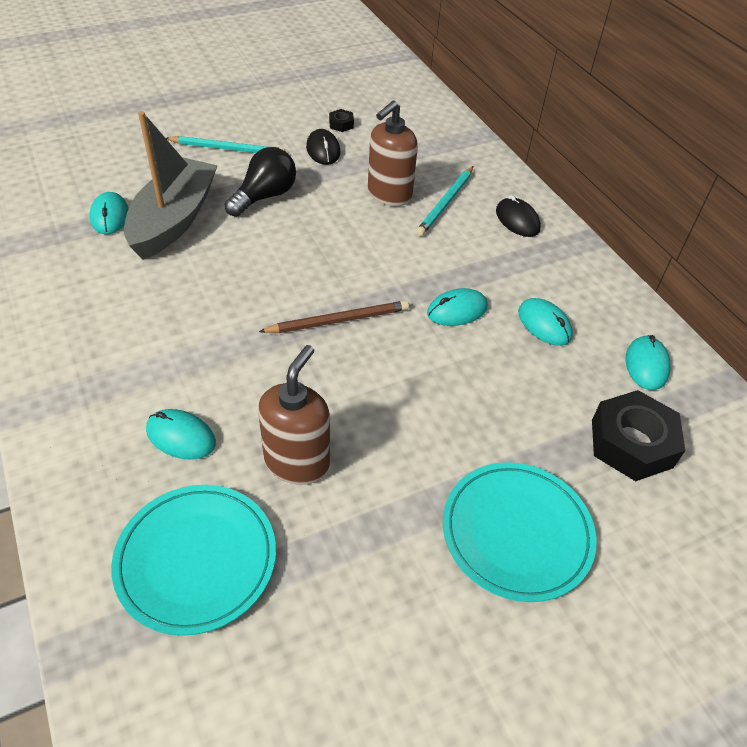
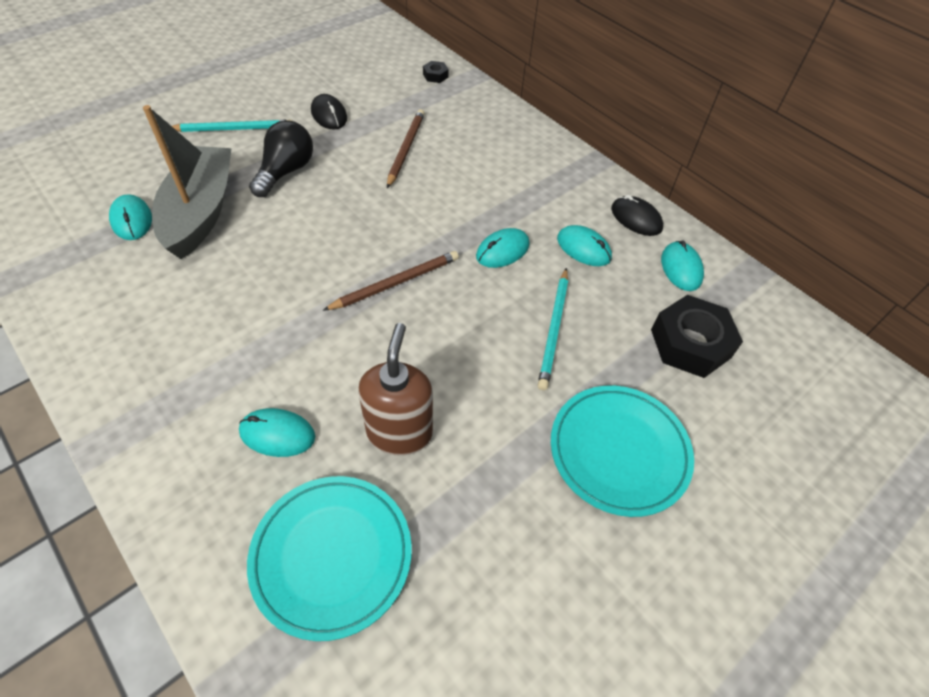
camera: 15 degrees left, 5 degrees up
black nut [329,109,354,132] -> black nut moved to [423,61,449,83]
brown soap dispenser [368,100,418,206] -> brown pencil [387,109,425,188]
turquoise pencil [416,166,473,236] -> turquoise pencil moved to [538,268,568,390]
black mouse [496,195,541,237] -> black mouse moved to [611,195,663,236]

